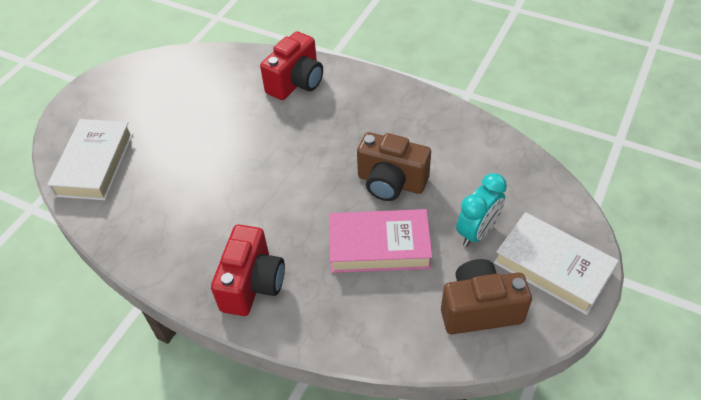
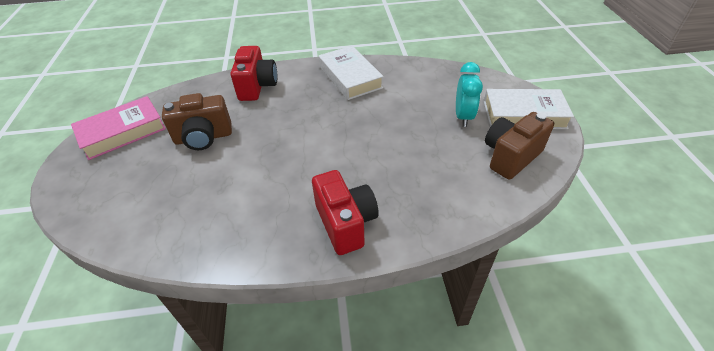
camera: 35 degrees left, 5 degrees down
white book [47,119,133,200] -> white book moved to [319,46,384,100]
pink book [329,209,432,273] -> pink book moved to [71,96,166,160]
brown camera [357,132,431,201] -> brown camera moved to [162,93,232,150]

